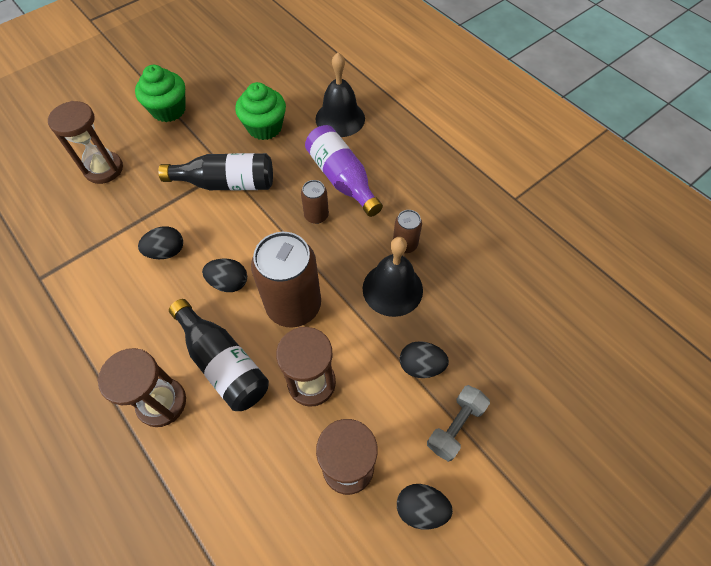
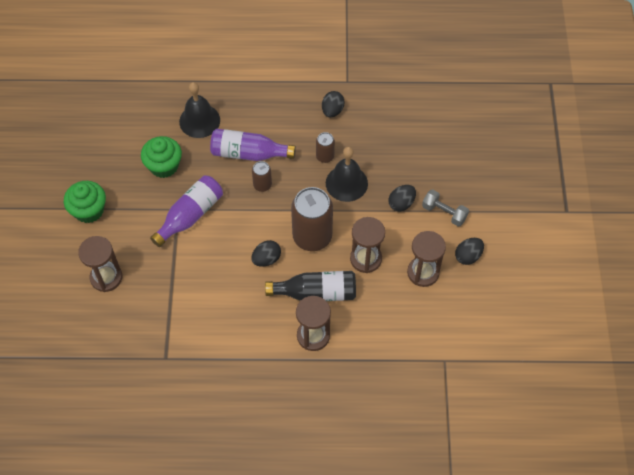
camera: 50 degrees left, 0 degrees up
black egg [138,226,183,259] -> black egg moved to [322,91,345,117]
black bottle [158,153,273,190] -> purple bottle [150,175,223,247]
grey dumbbell [427,385,490,462] -> grey dumbbell turned 45 degrees counterclockwise [422,190,469,226]

